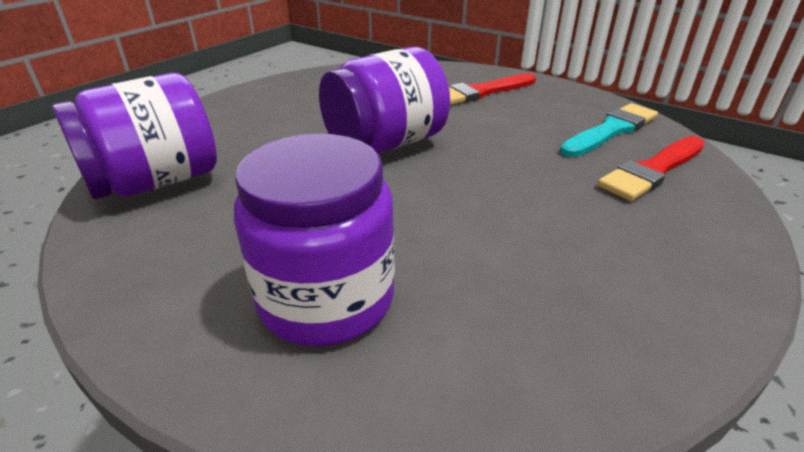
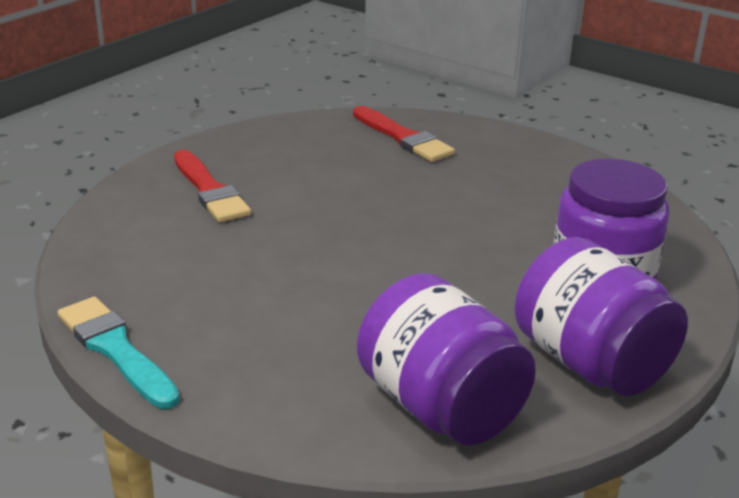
camera: 90 degrees left, 5 degrees down
purple jar [319,47,450,154] -> purple jar moved to [514,237,688,396]
turquoise brush [560,103,658,157] -> turquoise brush moved to [58,297,180,409]

